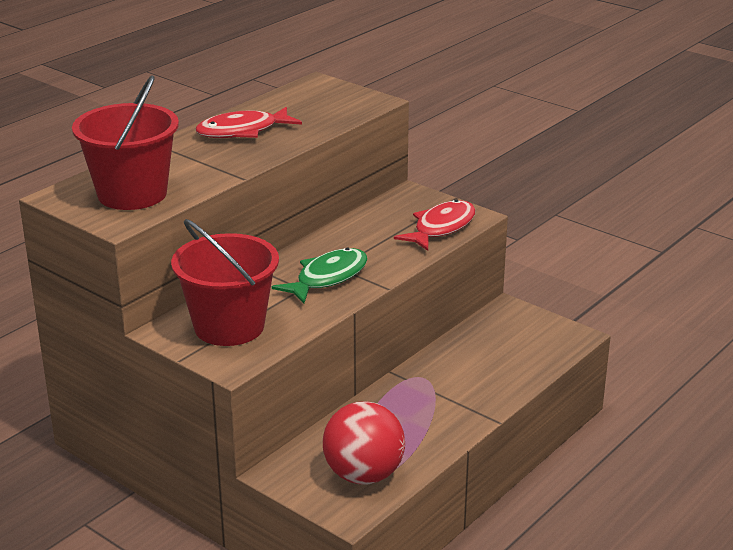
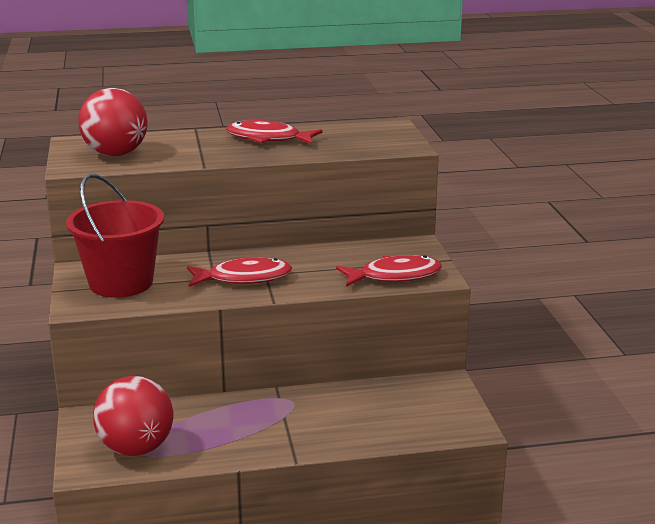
camera: 40 degrees right, 5 degrees down
red bucket [72,76,179,210] -> red ball [78,88,148,156]
green fish [272,248,367,304] -> red fish [187,257,292,287]

